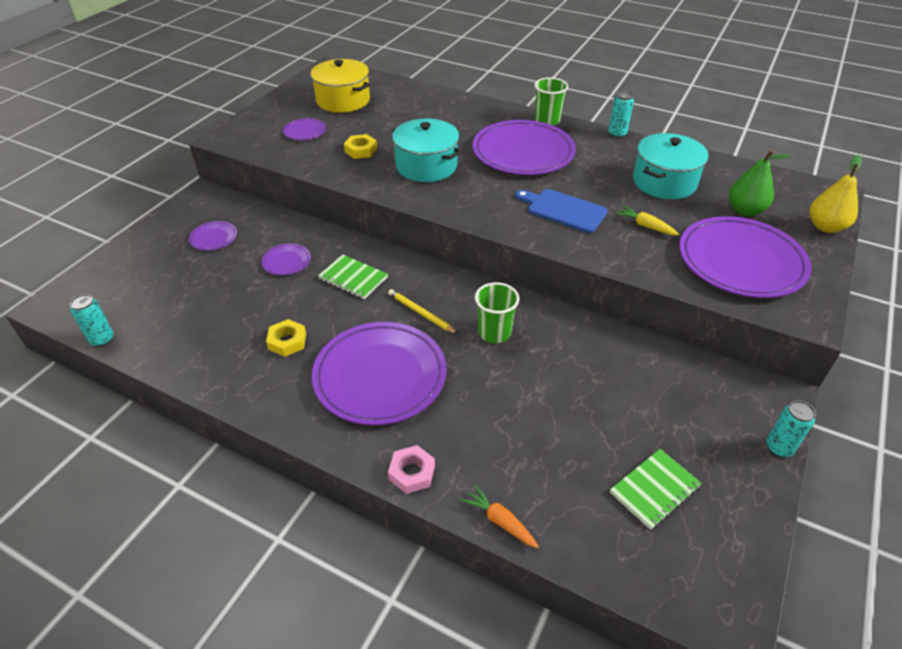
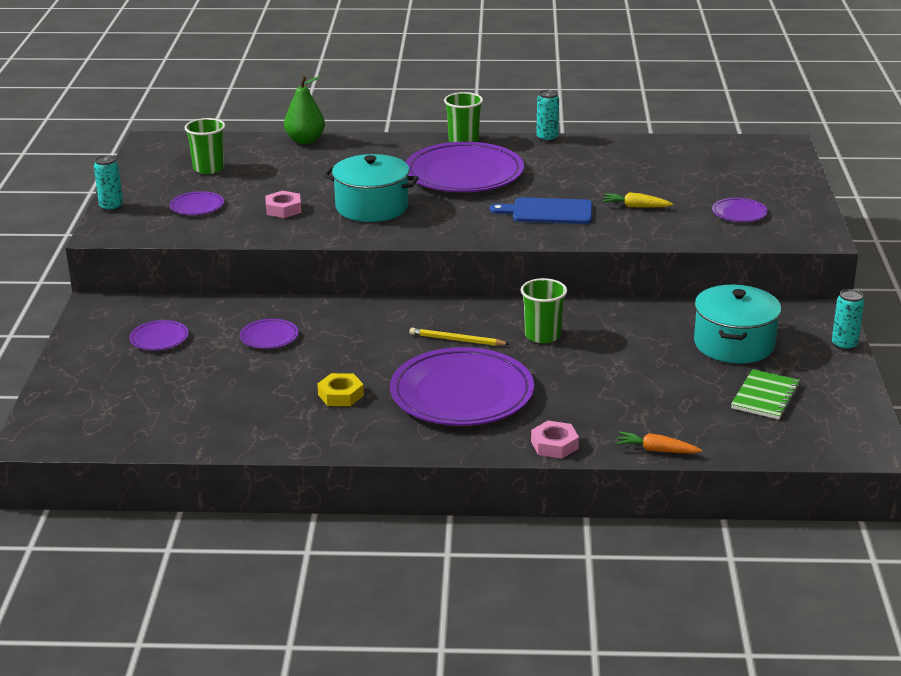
camera: 25 degrees left, 15 degrees down
turquoise can [70,294,114,347] -> turquoise can moved to [94,155,123,212]
yellow pot [310,59,370,113] -> green cup [185,118,225,174]
green notebook [318,255,388,299] -> none
yellow nut [344,134,377,159] -> pink nut [265,191,301,218]
turquoise pot [633,133,709,199] -> turquoise pot moved to [694,285,781,363]
purple plate [679,216,811,298] -> purple plate [712,198,768,222], size x0.43
green pear [729,150,790,216] -> green pear moved to [284,76,325,144]
yellow pear [810,155,862,233] -> none

